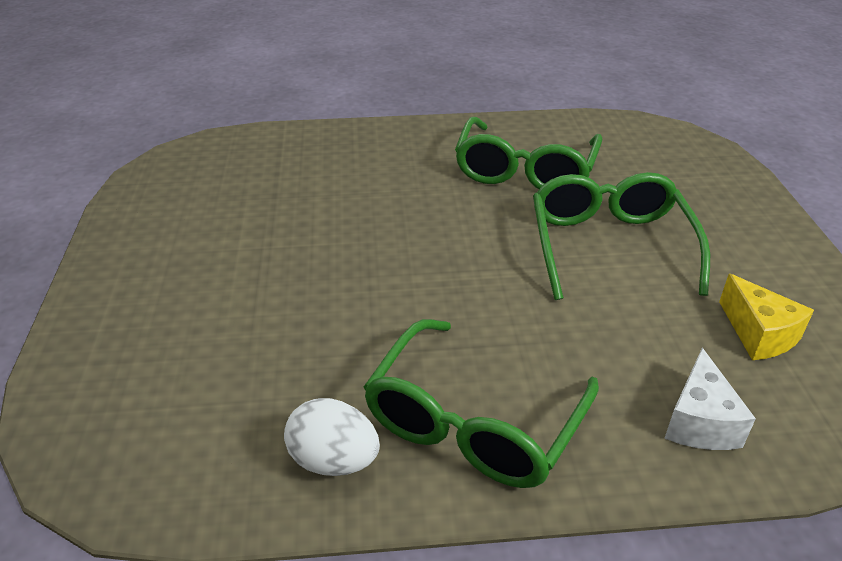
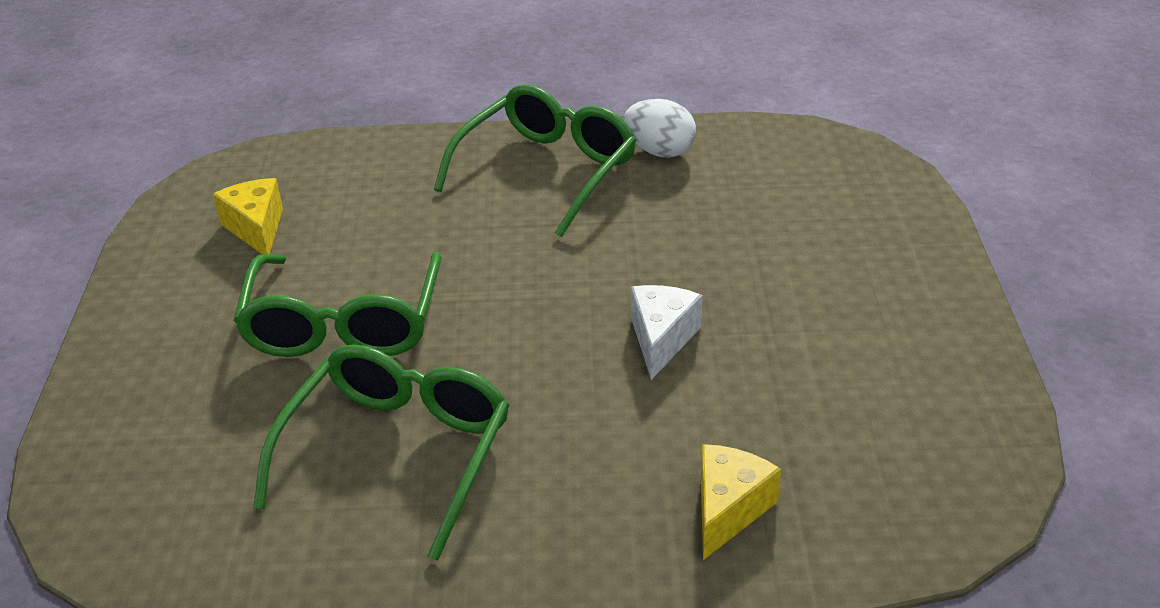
camera: 175 degrees left, 0 degrees up
white cheese [664,348,756,450] -> white cheese moved to [631,285,703,380]
none -> yellow cheese [701,444,781,560]

